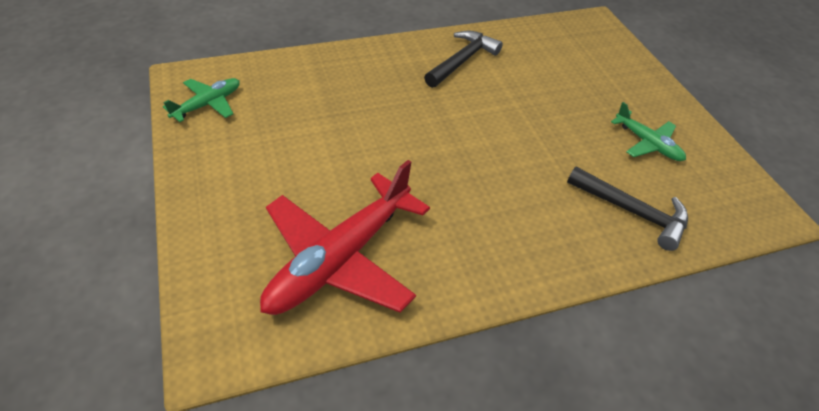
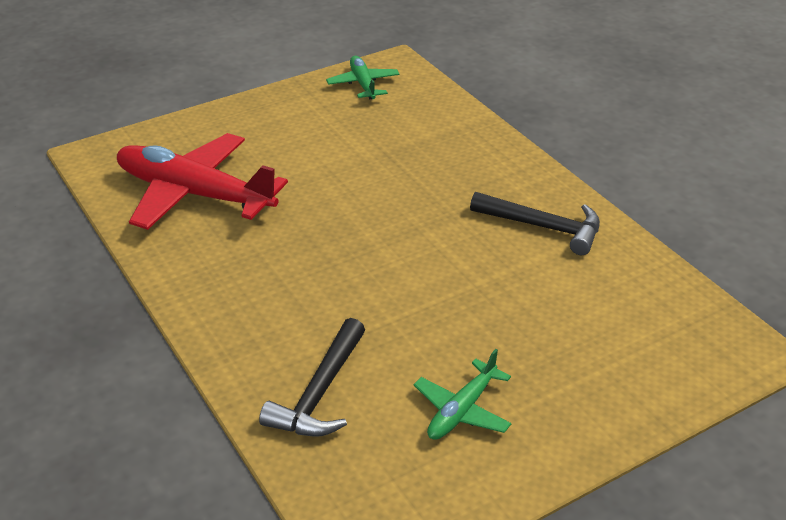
camera: 80 degrees right, 10 degrees down
green plane [163,78,240,122] -> green plane turned 135 degrees counterclockwise [326,56,400,99]

